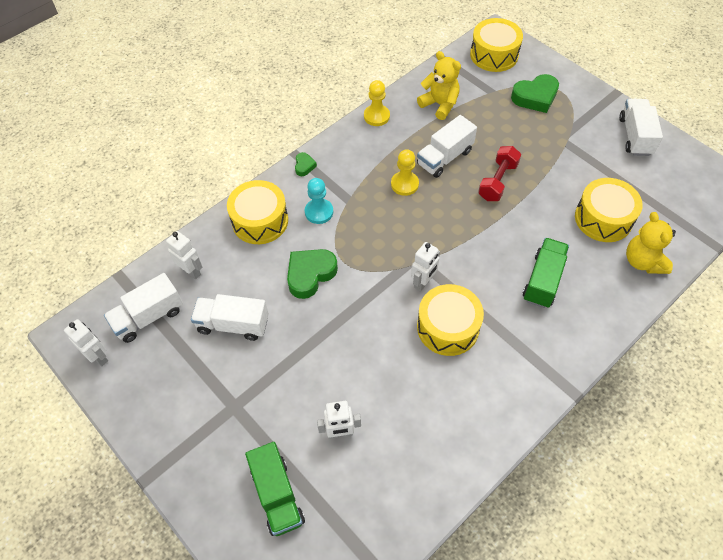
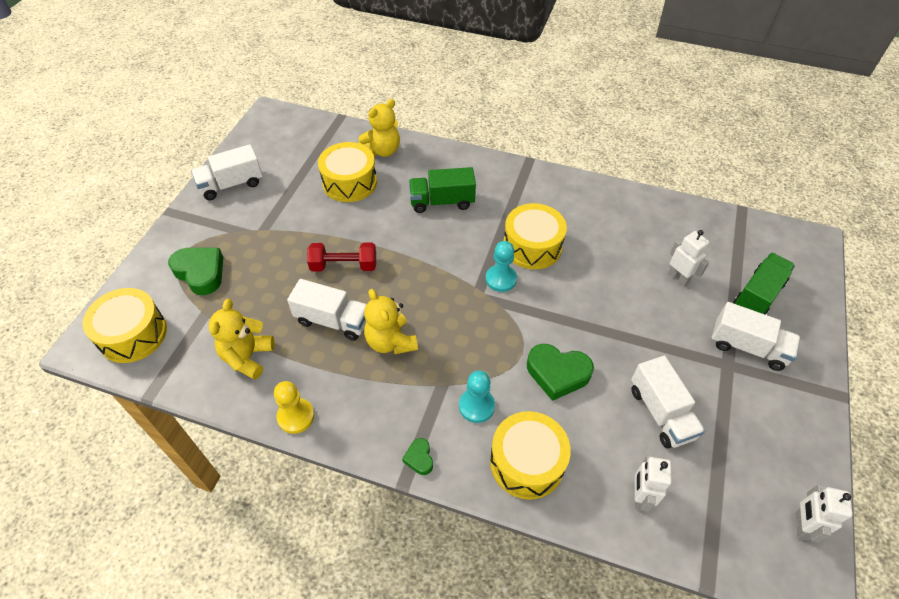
camera: 120 degrees left, 5 degrees down
white truck [104,273,183,343] -> white truck moved to [711,302,801,371]
green heart [295,152,317,176] -> green heart turned 75 degrees counterclockwise [402,438,433,475]
yellow pawn [391,149,419,196] -> yellow teddy bear [364,289,418,354]
white robot [411,242,440,292] -> turquoise pawn [486,241,517,292]

